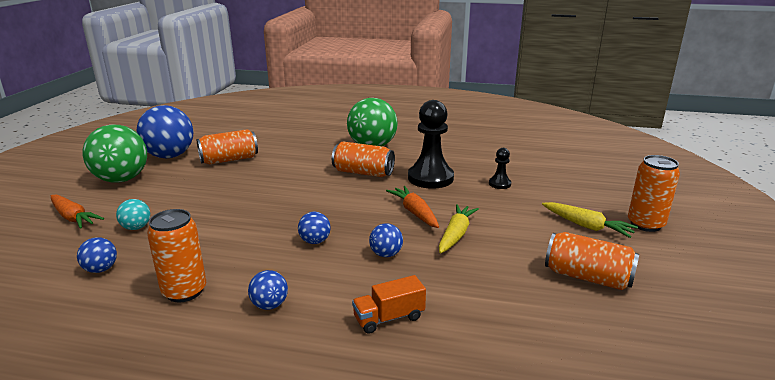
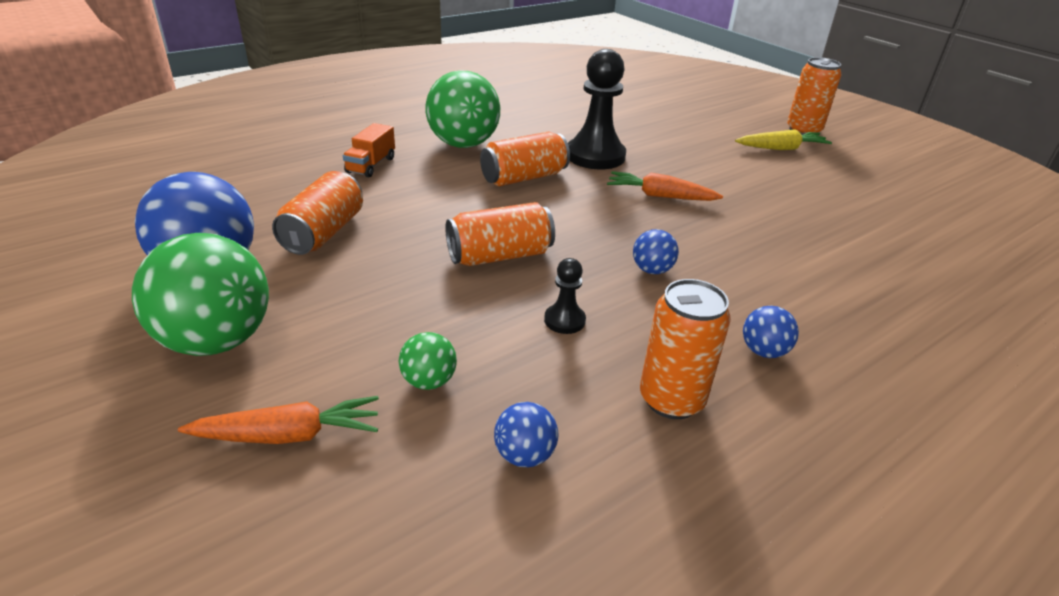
camera: 50 degrees left, 10 degrees up
turquoise ball [116,199,150,230] -> green ball [399,332,457,390]
orange truck [352,275,426,334] -> orange truck moved to [343,123,395,177]
blue ball [369,223,403,257] -> none
yellow carrot [439,204,479,253] -> none
black pawn [489,148,511,189] -> black pawn moved to [544,258,586,334]
orange can [545,232,639,290] -> orange can moved to [445,202,555,266]

